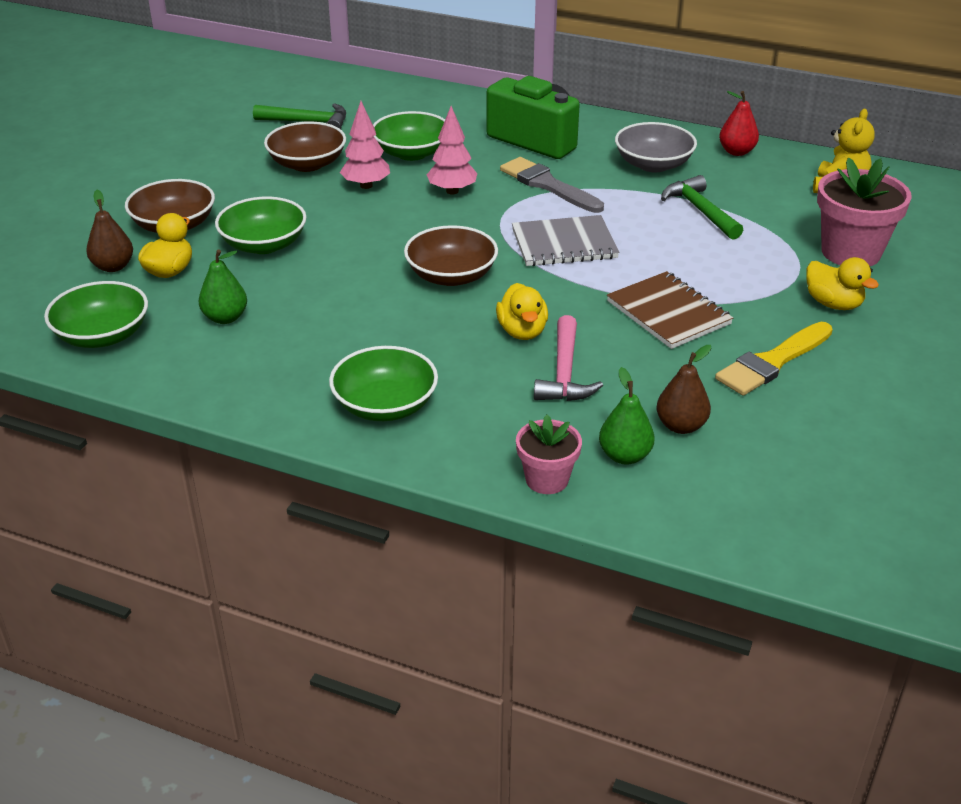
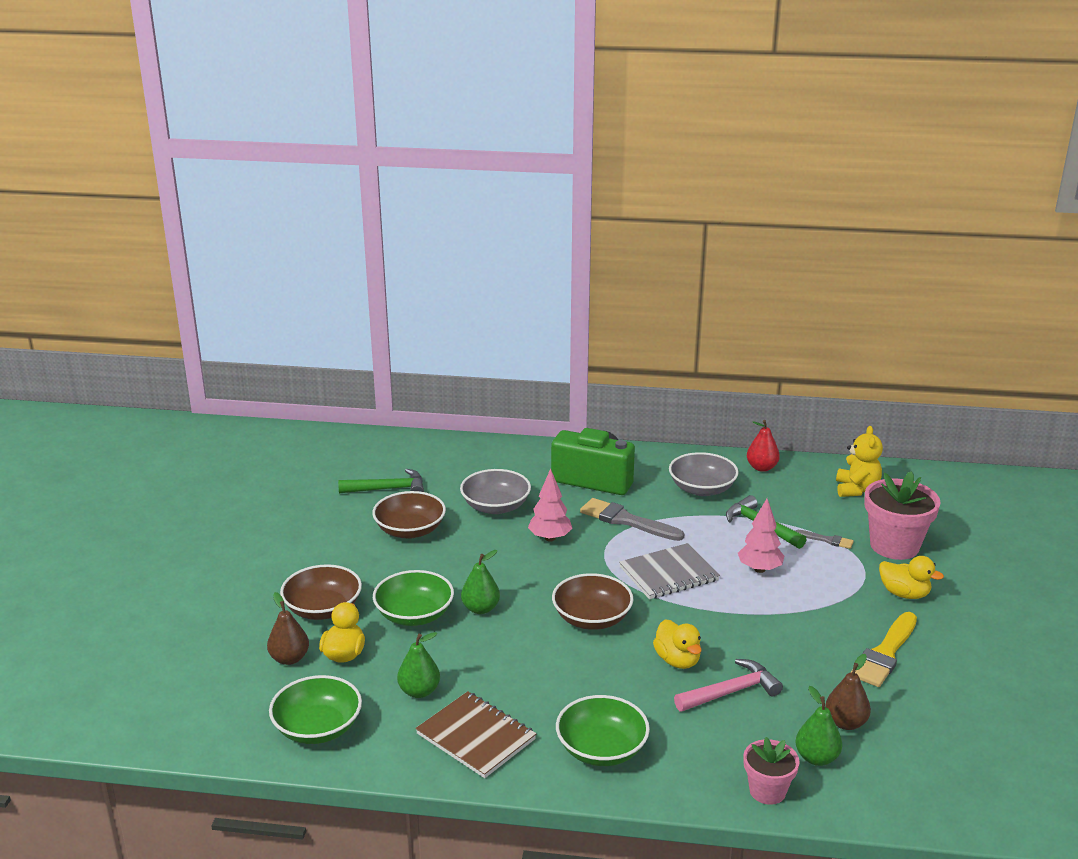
camera: 15 degrees left, 10 degrees down
pink tree [340,101,390,189] -> pink tree moved to [738,499,784,573]
green bowl [373,111,445,161] -> grey bowl [460,469,531,514]
pink hammer [534,315,603,401] -> pink hammer turned 105 degrees counterclockwise [674,659,783,712]
brown notebook [607,271,733,349] -> brown notebook moved to [416,691,536,778]
none -> green pear [461,550,500,614]
none -> grey brush [795,530,854,549]

